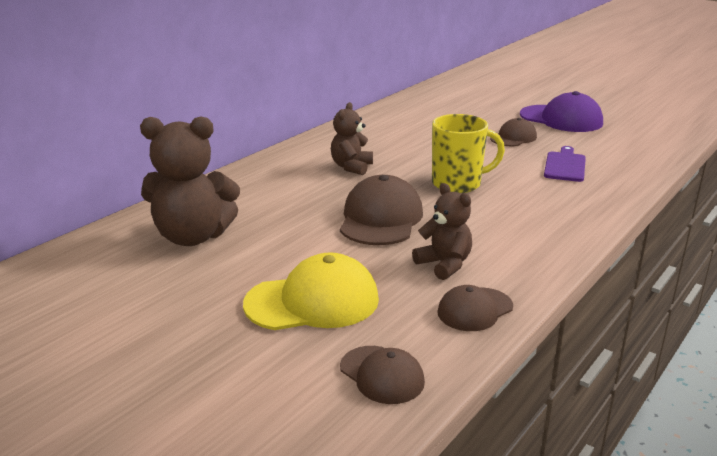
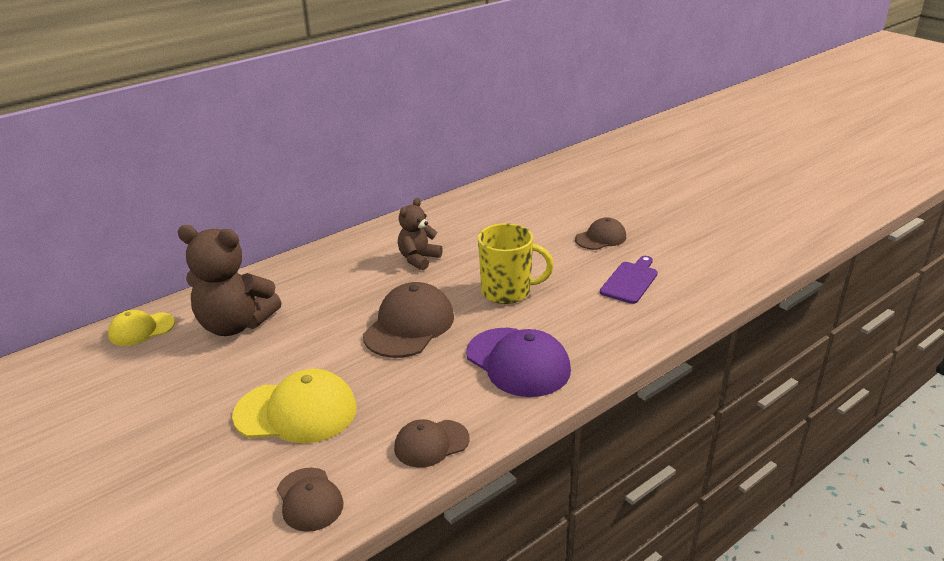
camera: 15 degrees right, 5 degrees up
brown teddy bear [412,183,472,280] -> none
purple cap [520,91,603,132] -> purple cap moved to [466,328,571,397]
none -> yellow cap [108,310,175,346]

